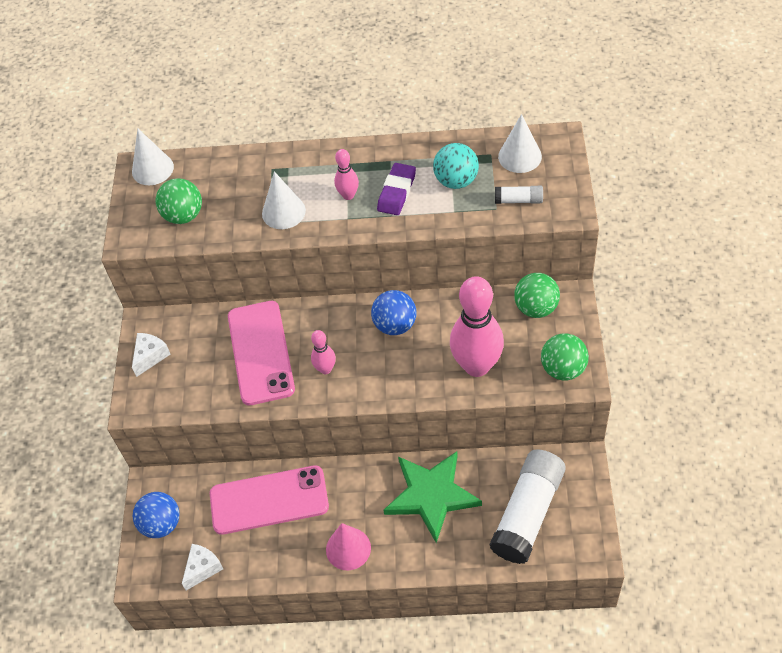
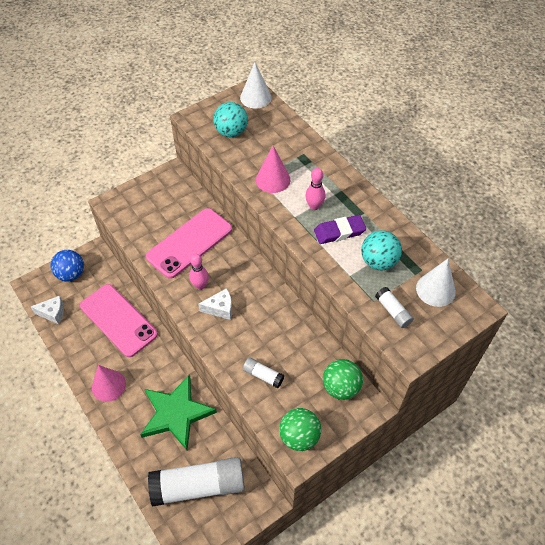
camera: 50 degrees right, 0 degrees up
white cheese [132,333,170,377] -> white cheese moved to [198,288,232,320]
green ball [156,178,202,224] -> turquoise ball [213,102,248,137]
white cone [262,171,306,229] -> pink cone [256,146,290,193]
blue ball [371,290,417,335] -> none
pink bowling pin [450,276,504,377] -> white glue stick [243,358,284,388]

